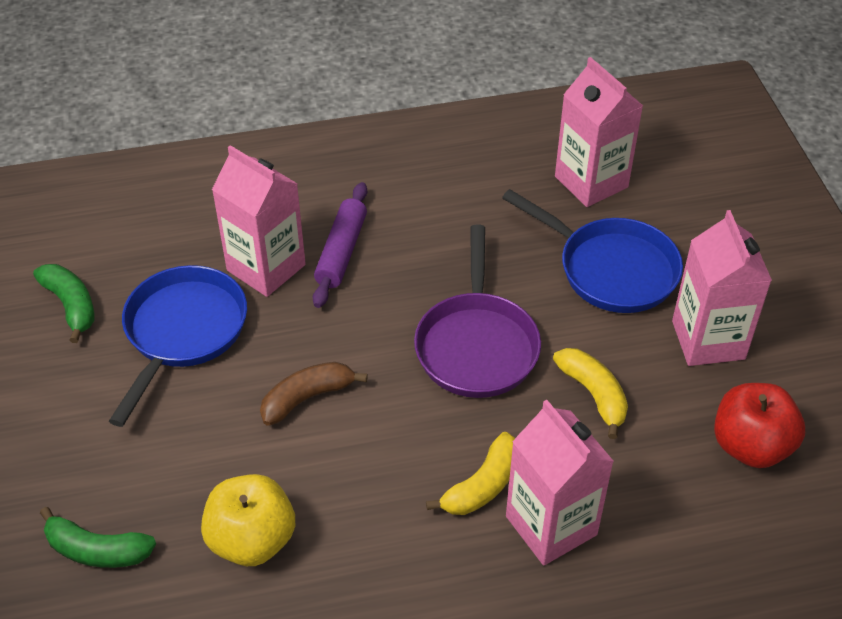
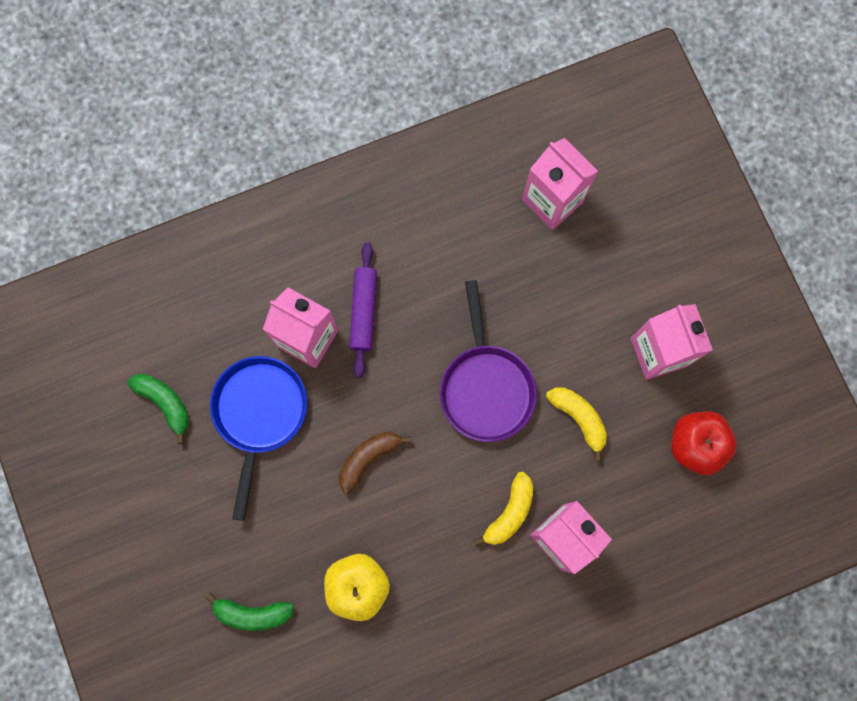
camera: 10 degrees left, 30 degrees up
blue pan [502,189,683,313] -> none

